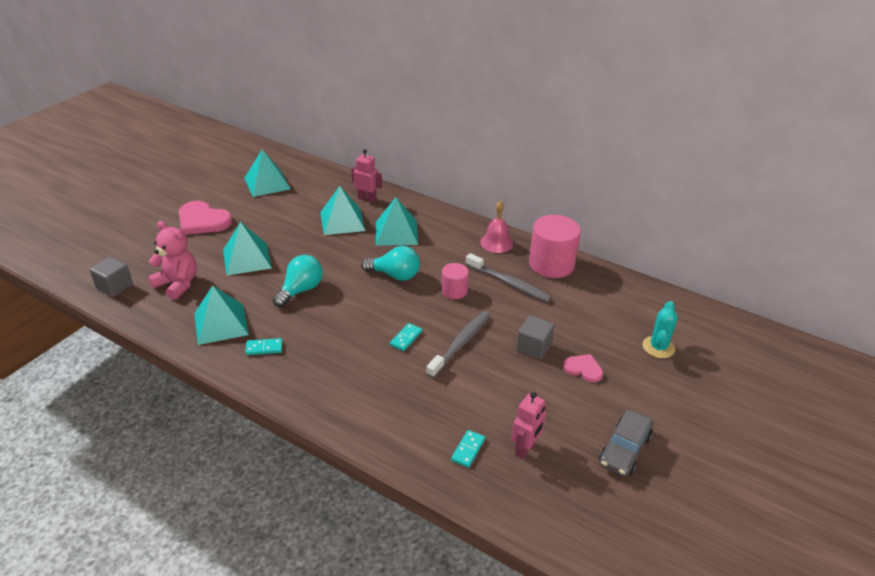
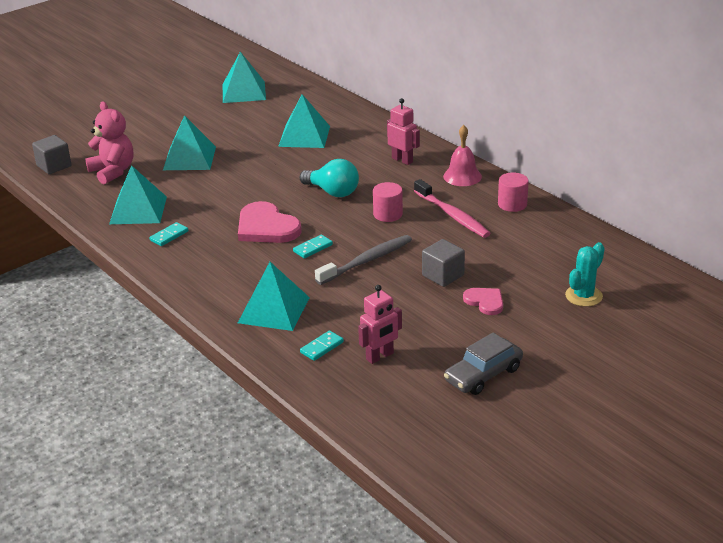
camera: 20 degrees right, 5 degrees down
pink heart [179,201,232,235] -> pink heart moved to [238,201,302,243]
turquoise domino [245,338,282,355] -> turquoise domino turned 60 degrees counterclockwise [149,222,189,246]
turquoise light bulb [272,255,323,307] -> none
pink robot [351,149,382,203] -> pink robot moved to [387,98,420,165]
turquoise pyramid [376,197,418,246] -> turquoise pyramid moved to [238,262,310,331]
grey toothbrush [466,253,552,302] -> pink toothbrush [414,179,491,238]
pink cylinder [529,215,581,278] -> pink cylinder [498,172,529,212], size x0.55

